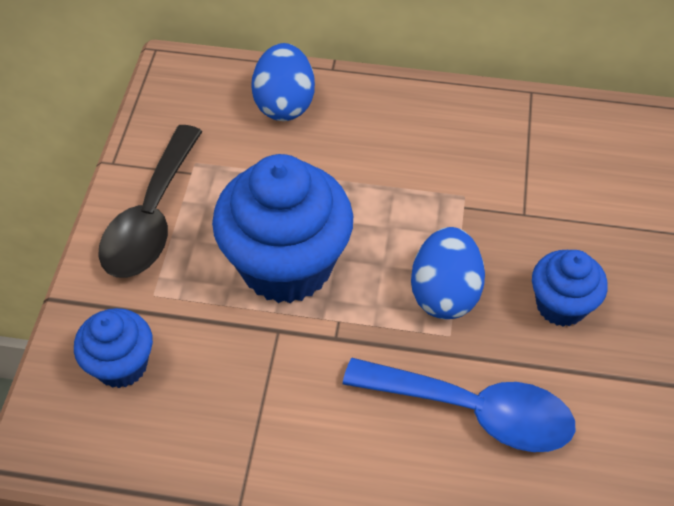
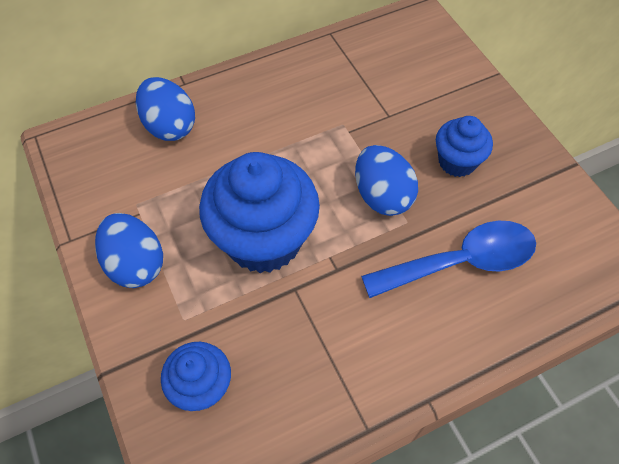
camera: 35 degrees left, 5 degrees up
black spoon [98,125,203,278] -> blue egg [95,213,163,288]

